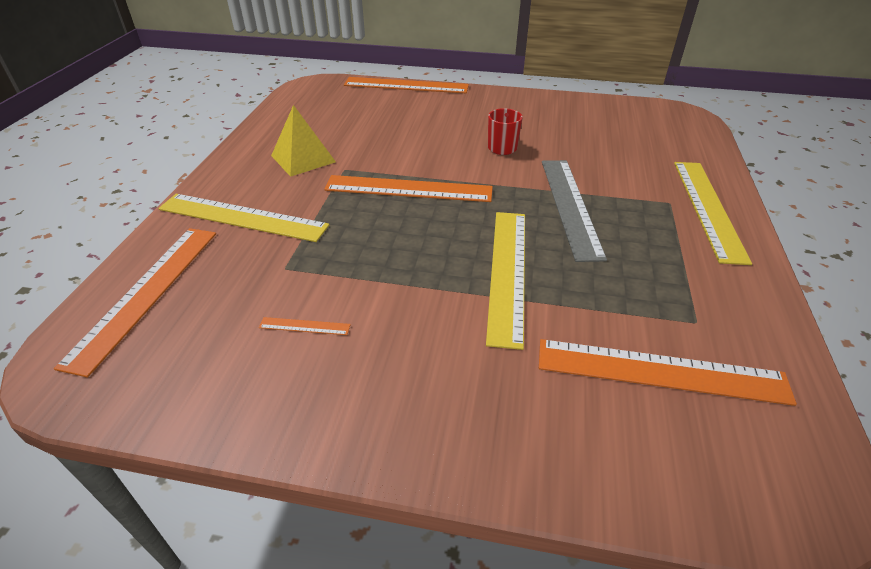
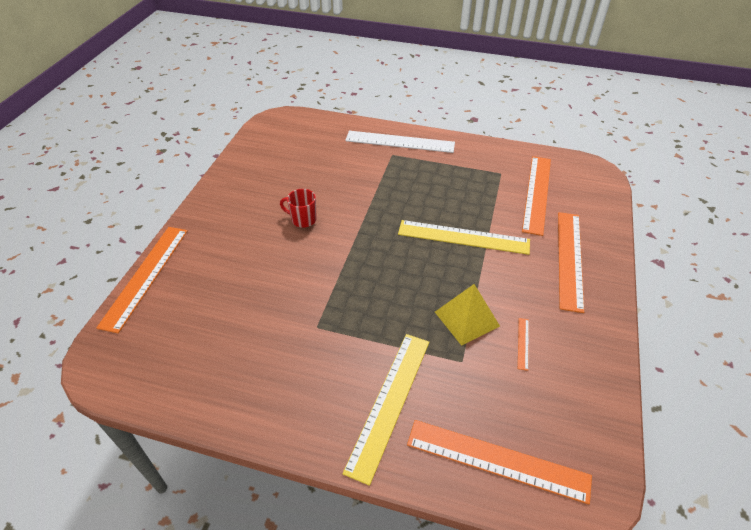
camera: 85 degrees left, 5 degrees up
yellow pyramid [271,105,336,177] -> yellow pyramid moved to [435,284,500,346]
orange ruler [324,175,493,202] -> orange ruler moved to [558,212,584,313]
grey ruler [542,160,607,262] -> none
yellow ruler [674,162,752,265] -> white ruler [345,131,455,153]

